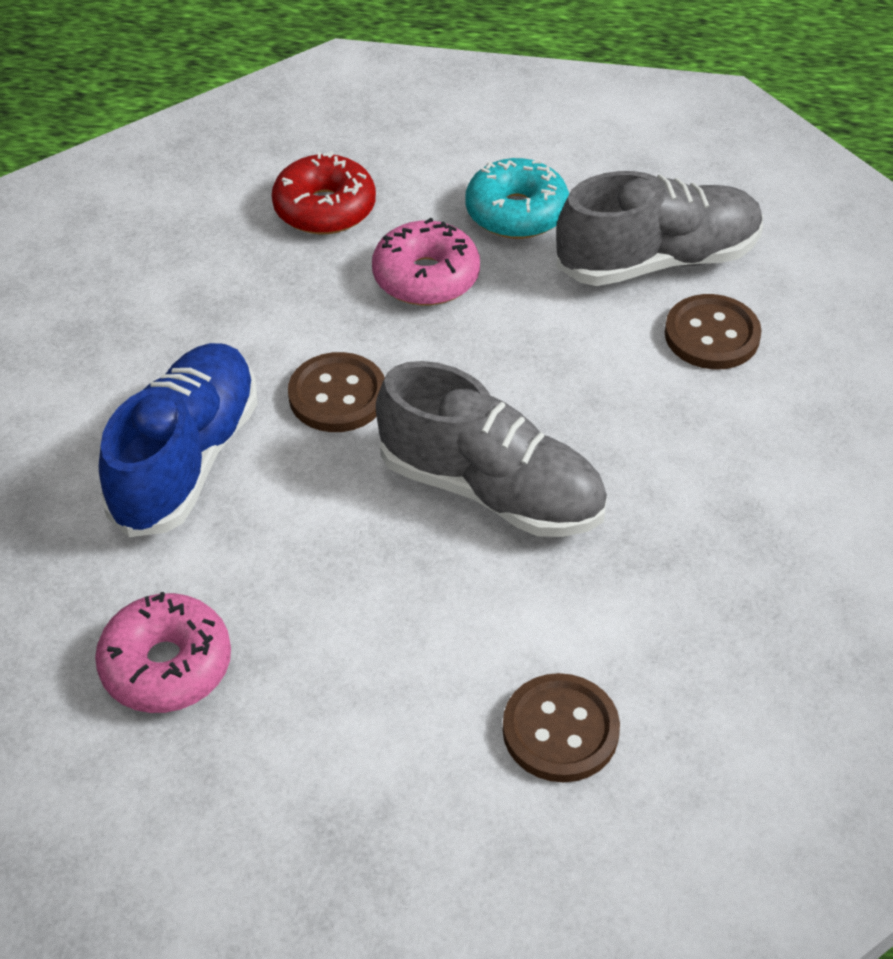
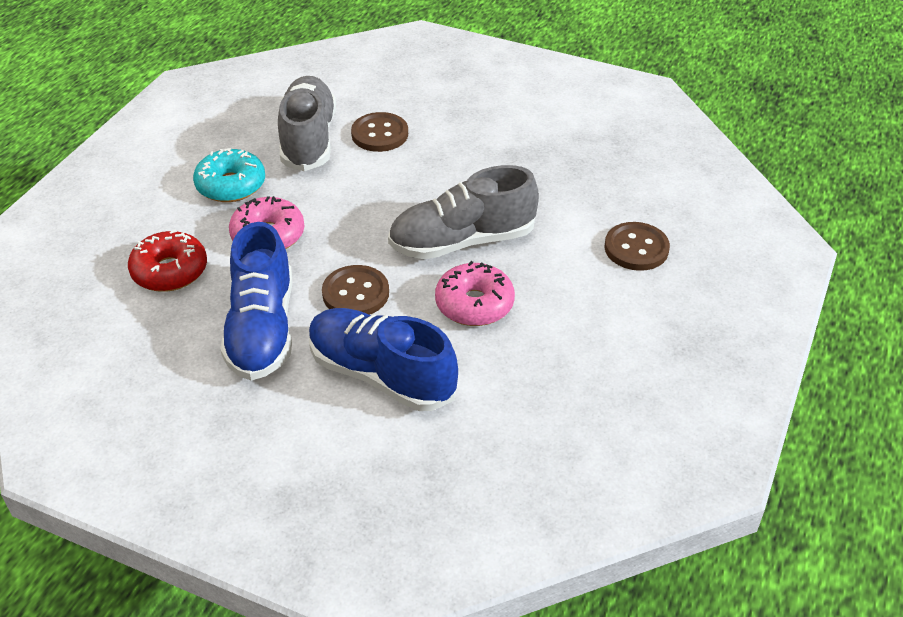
camera: 75 degrees left, 5 degrees down
pink donut [95,592,231,713] -> pink donut moved to [435,261,515,326]
grey shoe [376,361,607,537] -> grey shoe turned 150 degrees counterclockwise [388,165,539,259]
none -> blue shoe [220,222,292,380]

